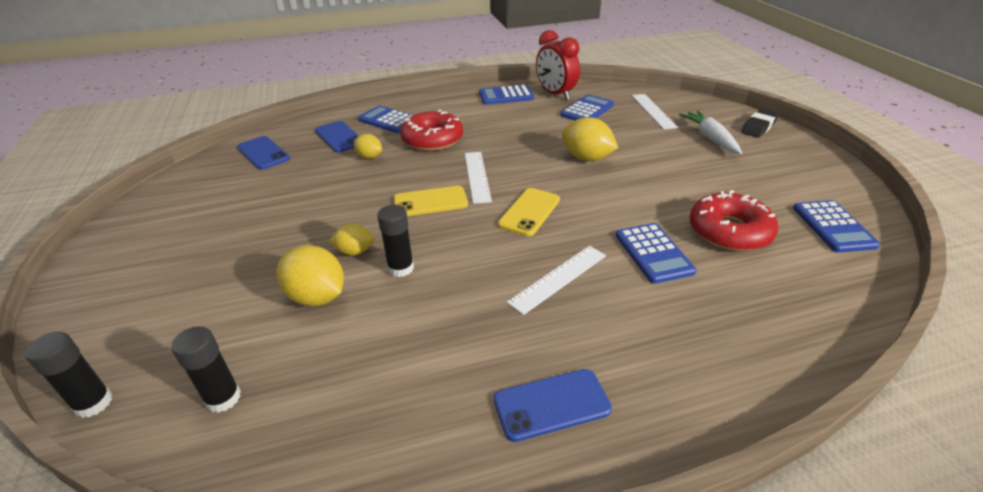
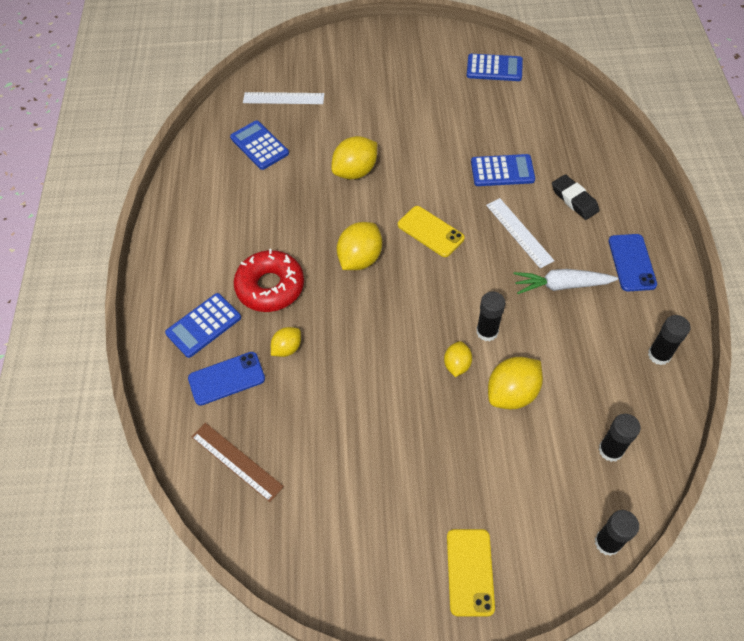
camera: 75 degrees left, 20 degrees up
blue phone [237,136,290,170] -> brown ruler [191,423,284,502]
yellow phone [394,185,468,216] -> yellow phone moved to [447,529,495,616]
white ruler [465,152,492,204] -> yellow lemon [337,222,382,270]
blue calculator [479,85,534,105] -> none
red clock [536,30,580,100] -> none
white carrot [679,111,742,154] -> white carrot moved to [514,269,618,294]
red donut [689,190,778,251] -> none
black eraser [741,109,779,138] -> black eraser moved to [552,174,600,220]
none -> black glue stick [648,315,690,365]

